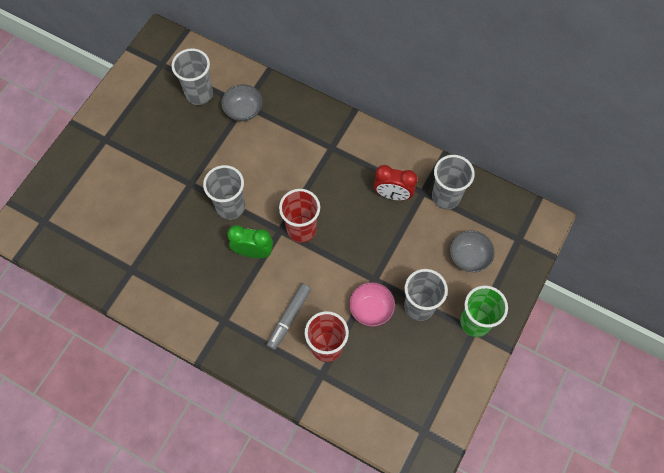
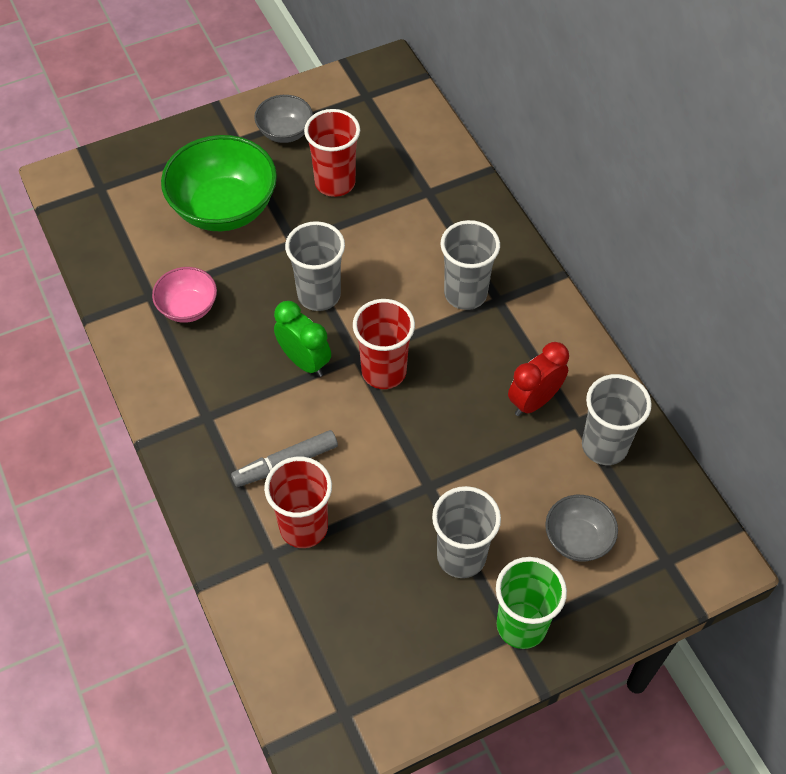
camera: 35 degrees right, 10 degrees down
grey cup [172,48,213,105] -> grey cup moved to [440,220,500,310]
grey bowl [222,84,263,121] -> grey bowl moved to [254,95,313,143]
pink bowl [349,282,395,327] -> pink bowl moved to [152,267,217,323]
red clock [374,165,417,200] -> red clock turned 90 degrees clockwise [508,342,569,416]
none -> green bowl [161,135,277,231]
none -> red cup [304,109,360,197]

